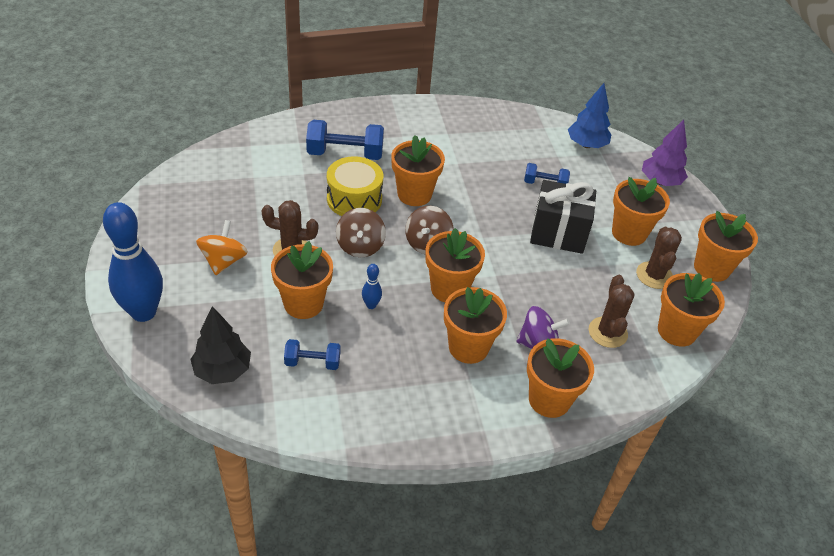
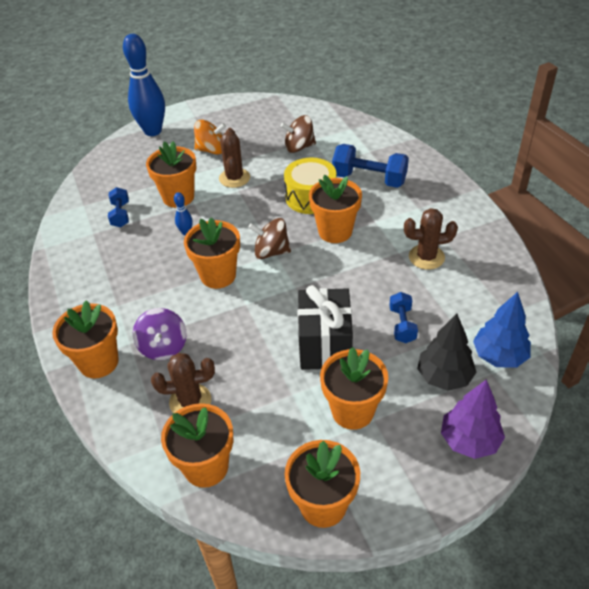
camera: 85 degrees right, 0 degrees up
black tree [190,306,251,384] -> black tree moved to [417,314,477,391]
blue dumbbell [306,120,384,160] -> blue dumbbell turned 60 degrees counterclockwise [332,144,409,188]
brown spinning top [336,208,386,257] -> brown spinning top moved to [280,115,316,153]
orange flower pot [444,287,507,364] -> none
brown cactus [636,227,682,289] -> brown cactus moved to [404,208,458,270]

